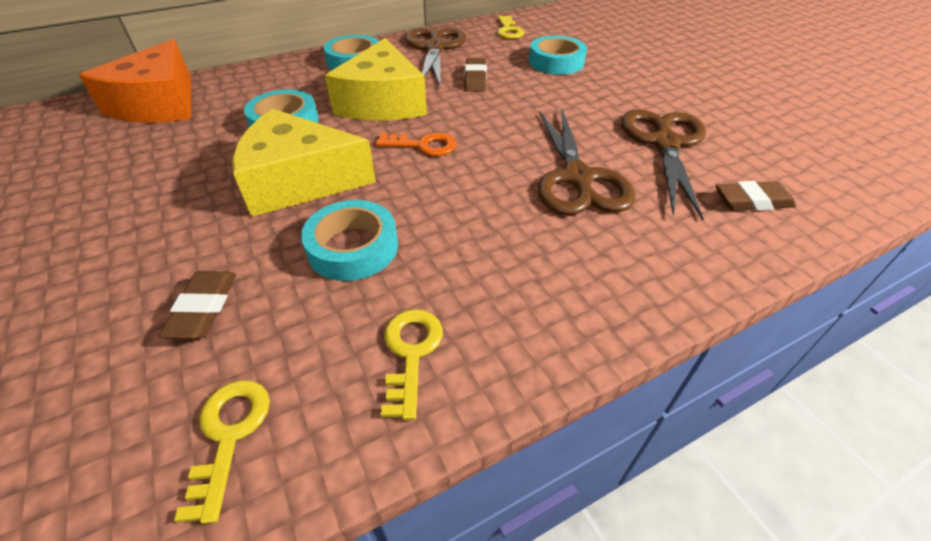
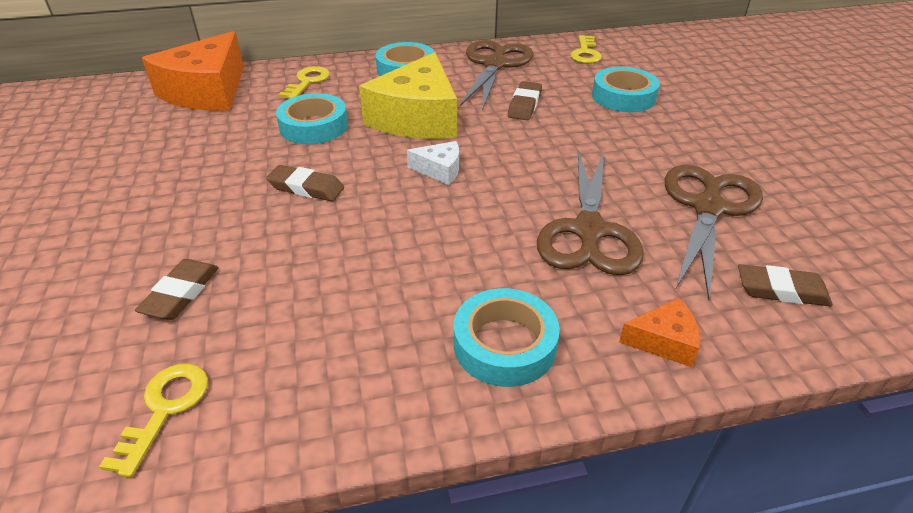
camera: 15 degrees right, 5 degrees down
yellow cheese [232,109,376,217] -> brown eraser [266,165,344,201]
turquoise tape [301,200,398,281] -> turquoise tape moved to [454,288,560,387]
orange key [376,132,457,156] -> white cheese [407,141,459,185]
yellow key [381,309,443,420] -> yellow key moved to [278,66,330,99]
none -> orange cheese [619,298,700,367]

